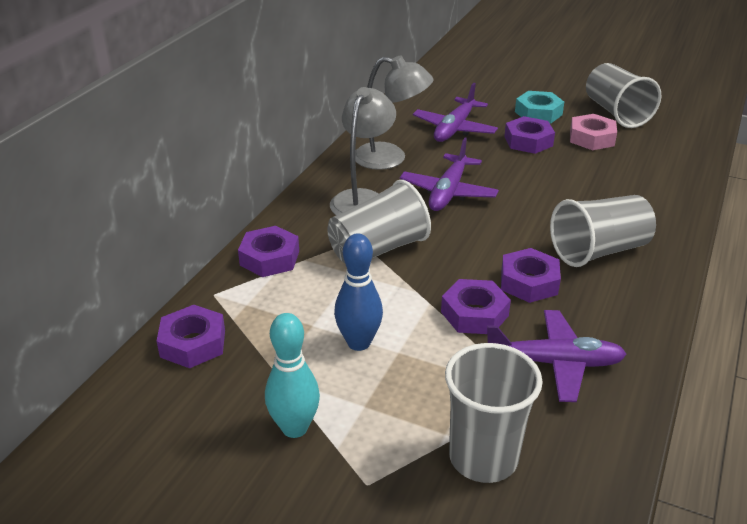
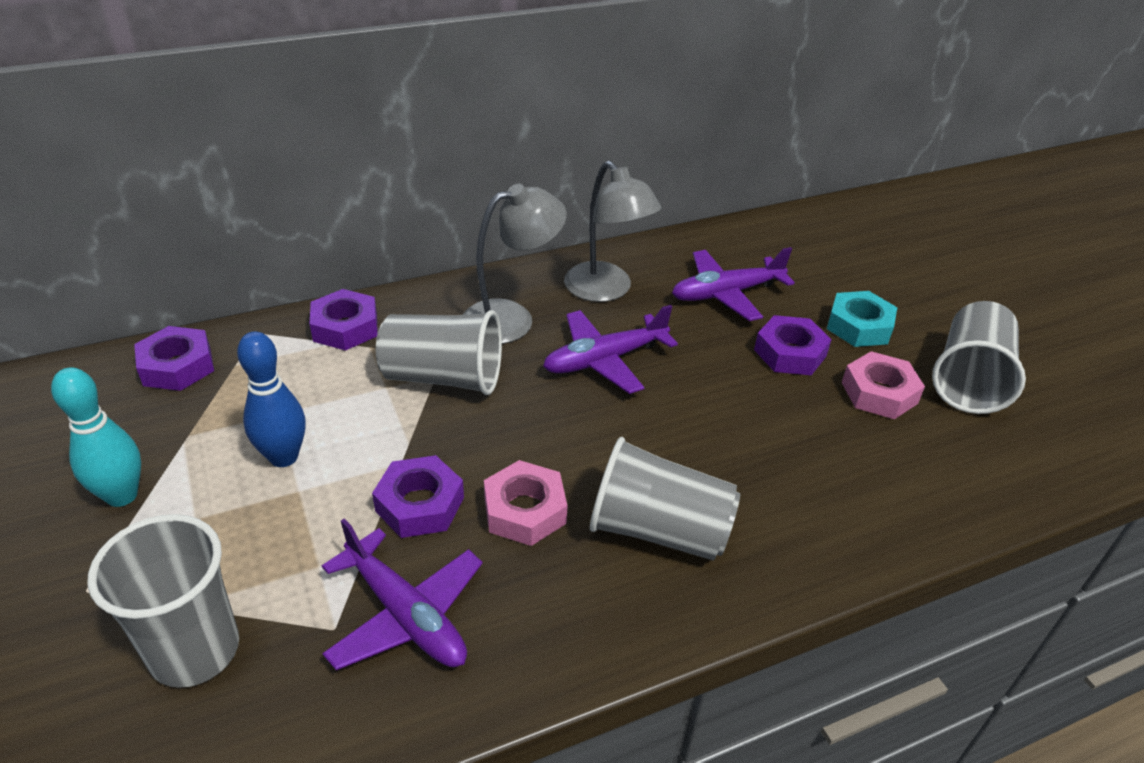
camera: 40 degrees right, 5 degrees up
purple nut [501,248,561,303] -> pink nut [484,460,567,546]

